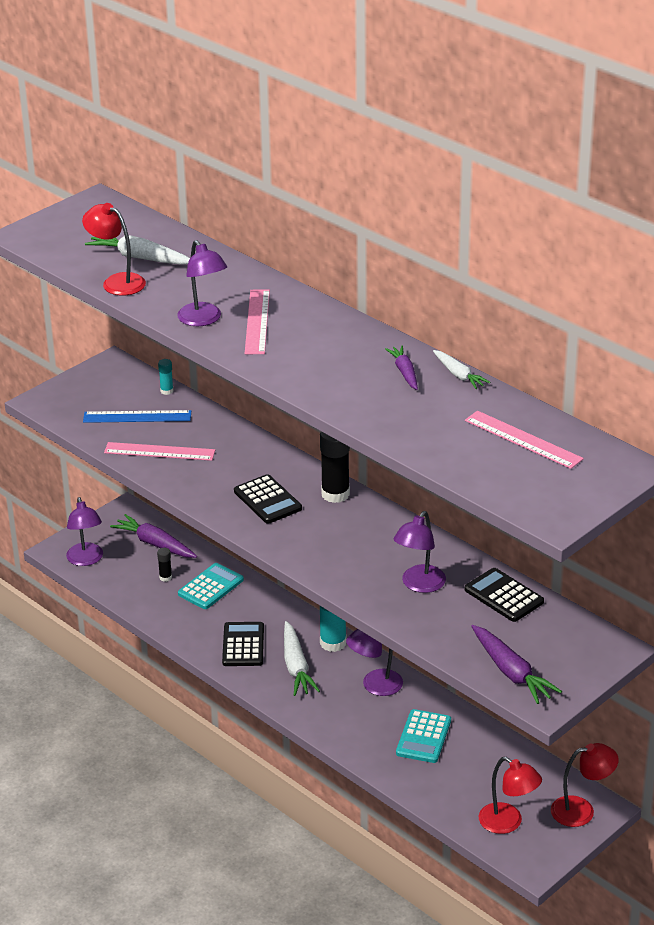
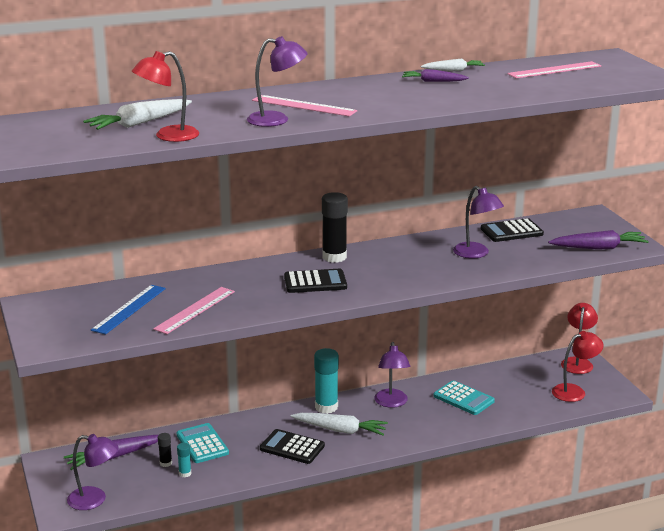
camera: 65 degrees left, 10 degrees down
turquoise glue stick [158,359,173,395] -> turquoise glue stick moved to [177,443,191,477]

